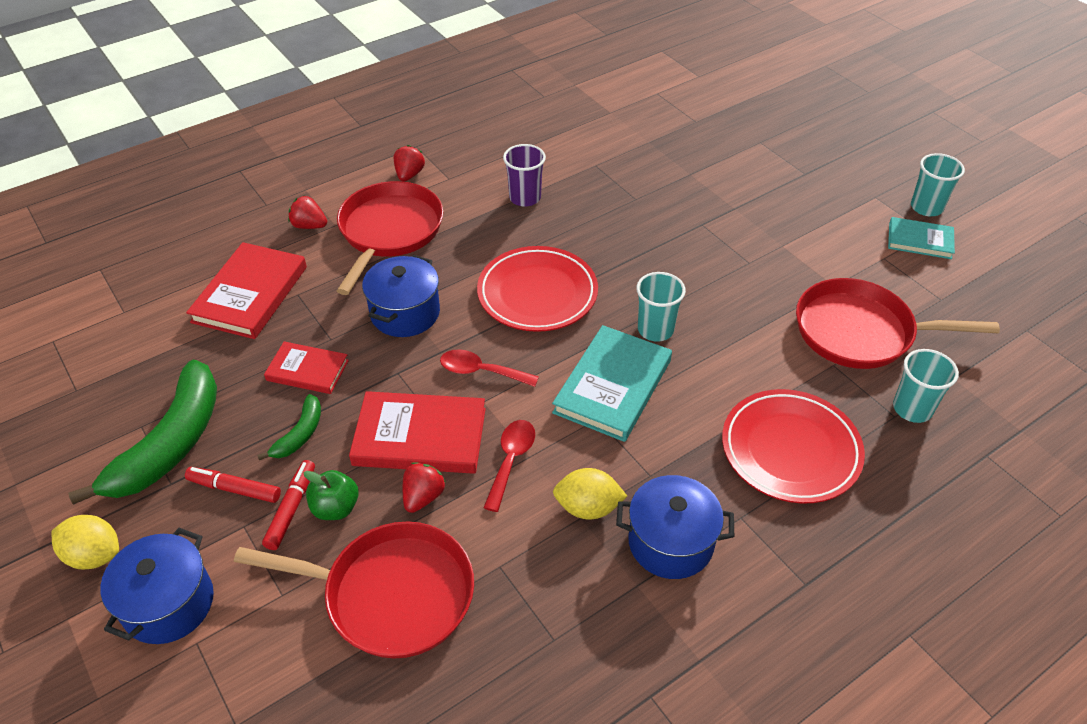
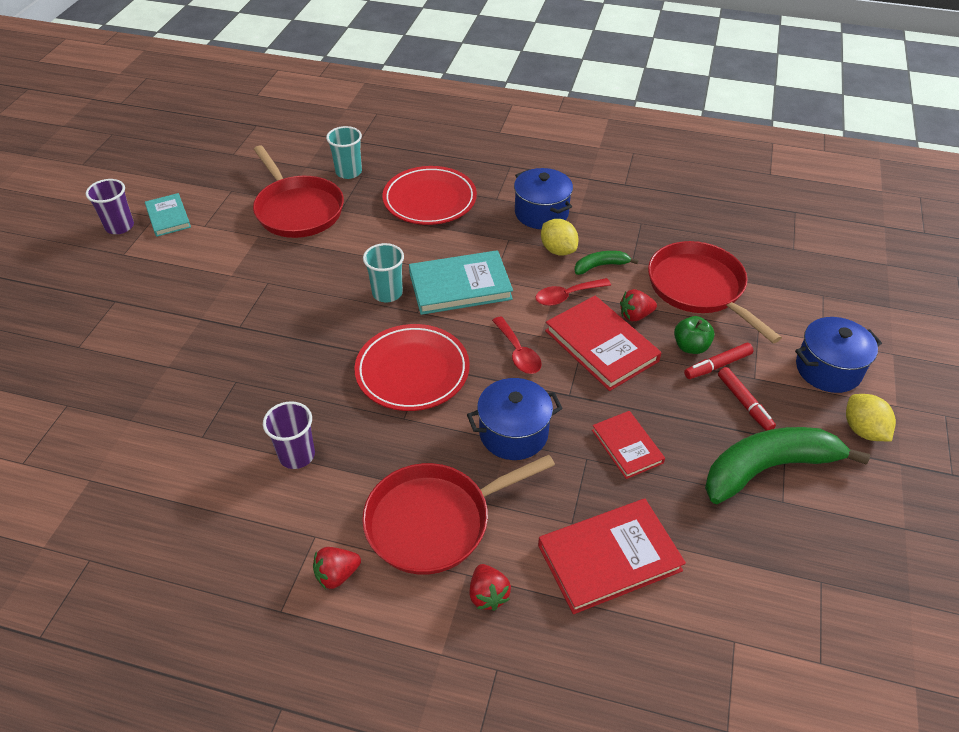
camera: 130 degrees left, 0 degrees up
green banana [257,394,321,460] -> green banana moved to [574,251,639,275]
turquoise cup [911,153,965,216] -> purple cup [86,179,134,234]

